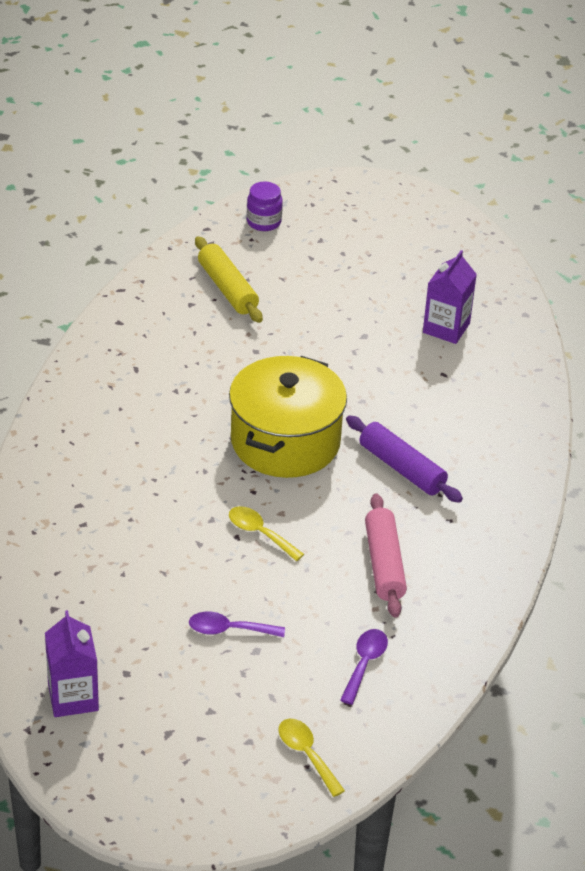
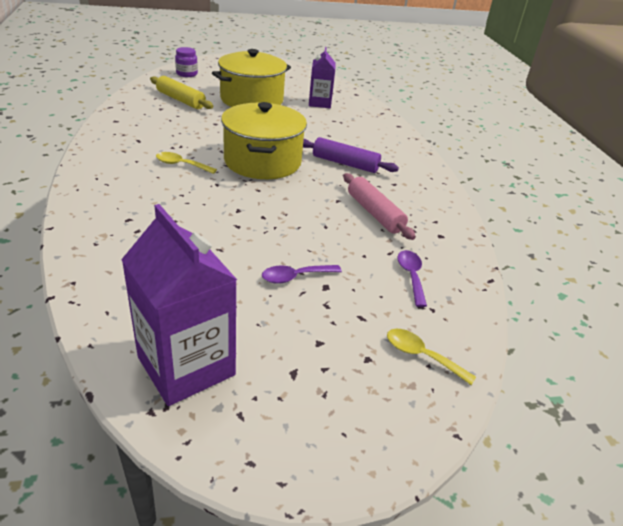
camera: 25 degrees left, 5 degrees down
purple carton [45,610,99,717] -> purple carton [121,204,237,406], size x1.59
yellow spoon [229,506,304,561] -> yellow spoon moved to [156,152,217,174]
none -> yellow pot [212,49,291,107]

